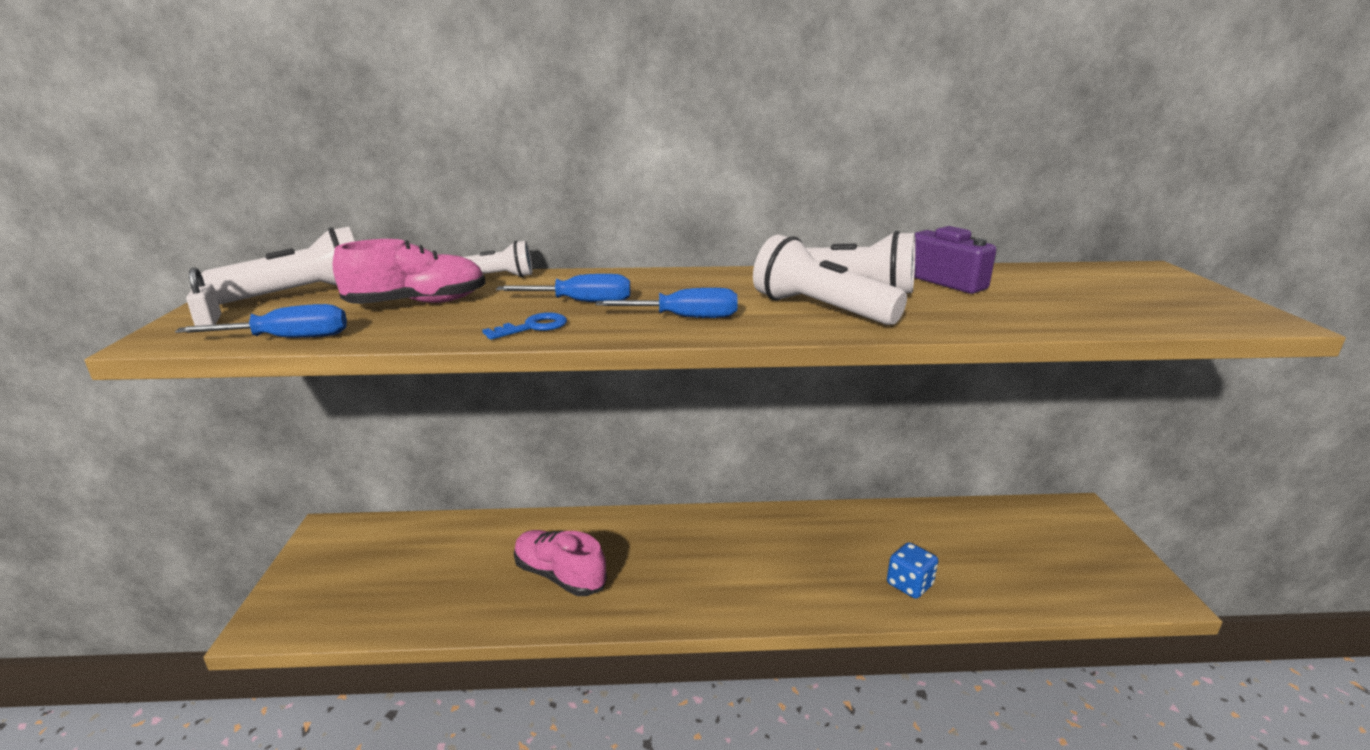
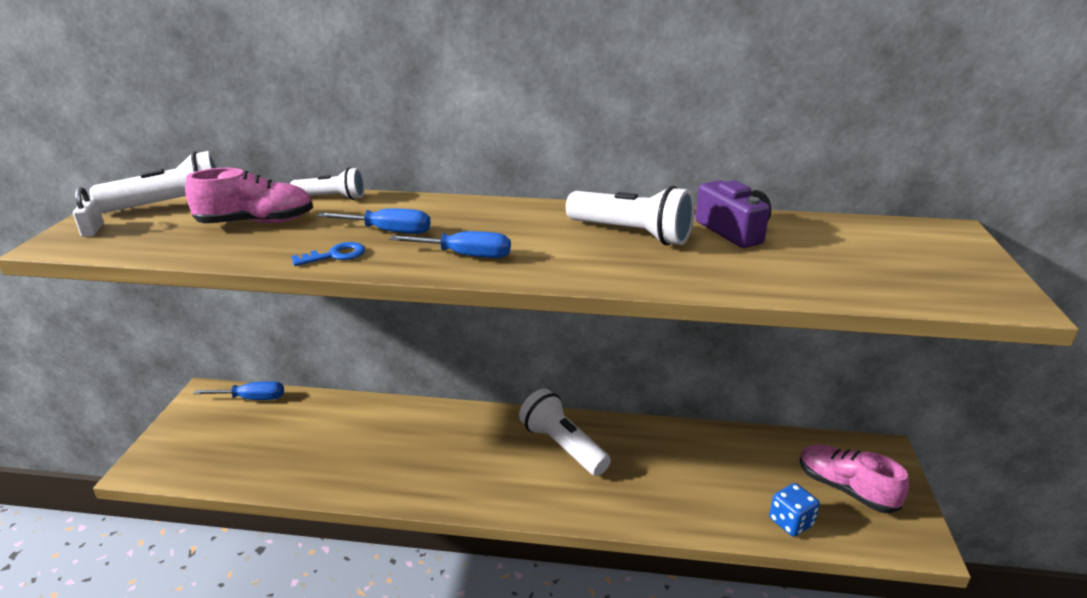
camera: 10 degrees right, 5 degrees up
blue screwdriver [175,304,347,338] -> blue screwdriver moved to [193,381,284,400]
pink shoe [514,530,607,596] -> pink shoe moved to [800,444,909,513]
white flashlight [753,234,907,325] -> white flashlight moved to [519,388,611,476]
blue dice [887,542,938,599] -> blue dice moved to [769,483,820,537]

